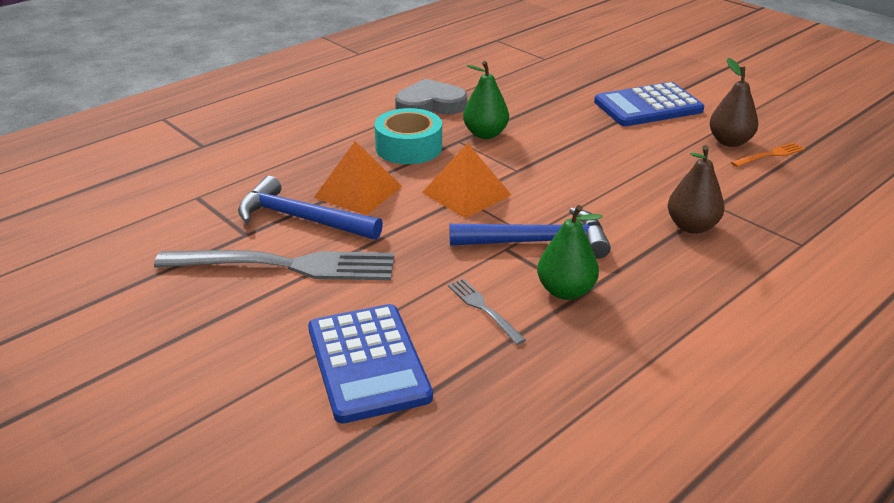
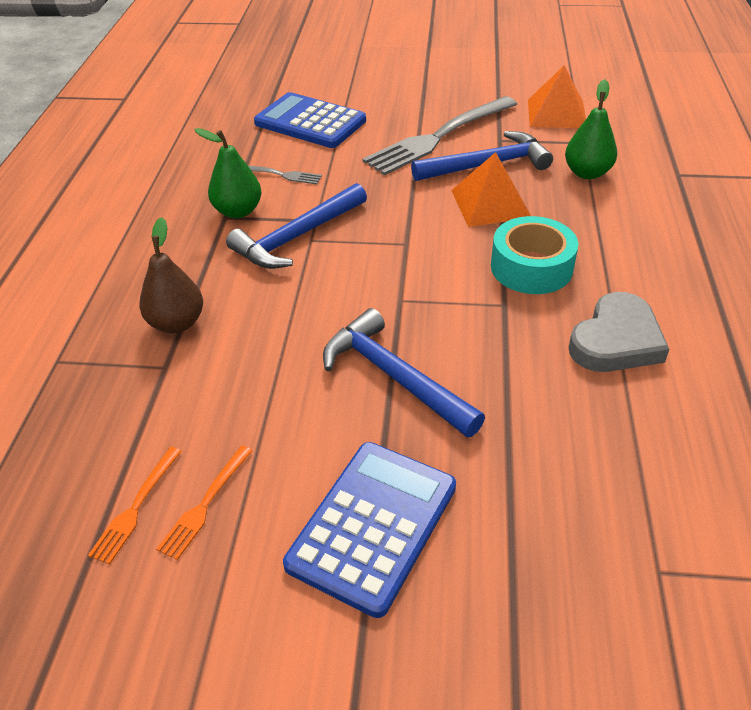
camera: 140 degrees right, 10 degrees up
orange pyramid [422,143,511,218] -> orange pyramid moved to [528,65,586,128]
green pear [463,61,509,139] -> green pear moved to [565,79,617,179]
brown pear [709,58,758,147] -> orange fork [156,446,252,560]
none -> blue hammer [323,308,485,438]

